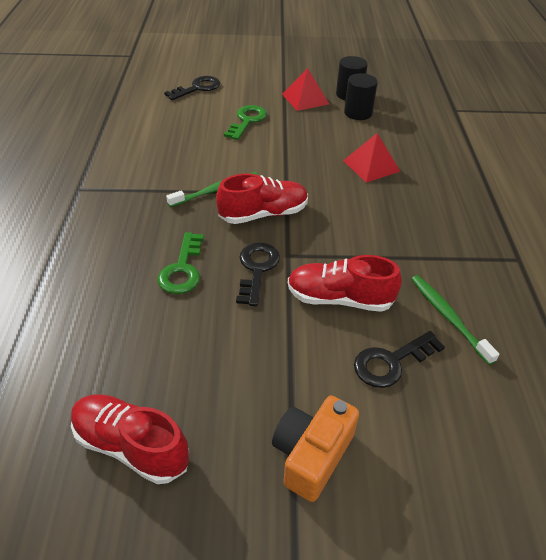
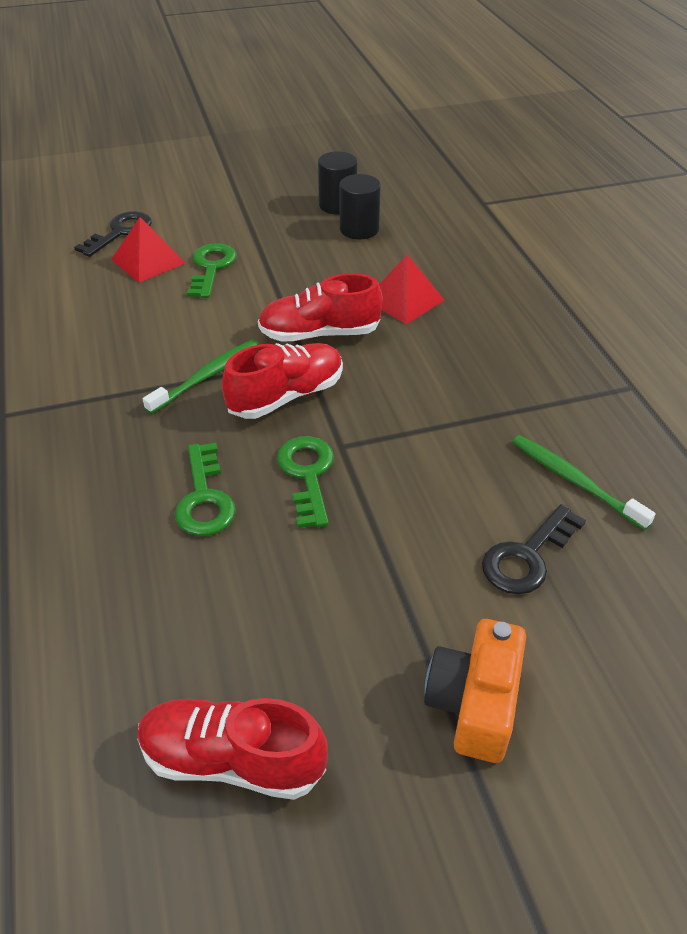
camera: 15 degrees left, 0 degrees up
black key [236,243,280,306] -> green key [277,436,334,528]
red pyramid [282,68,329,111] -> red pyramid moved to [111,217,185,283]
red shoe [288,255,402,312] -> red shoe moved to [258,273,383,342]

